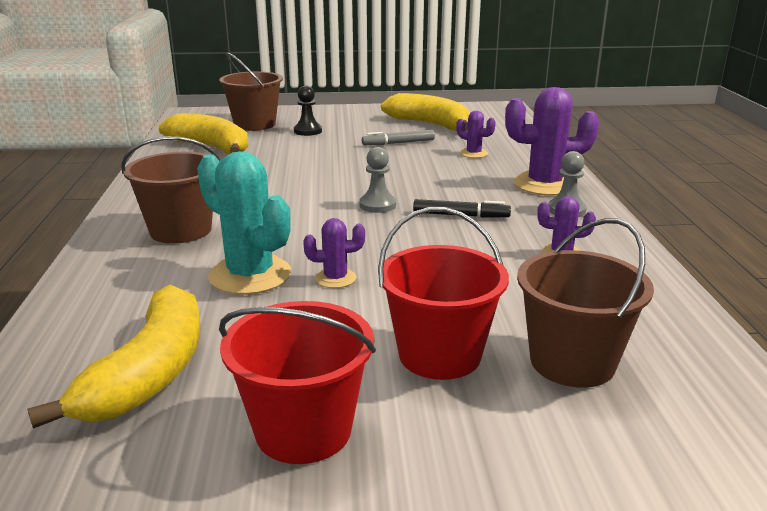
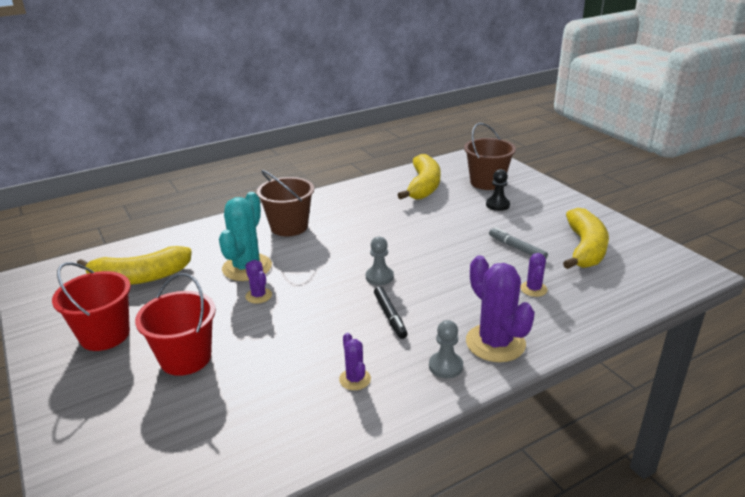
camera: 65 degrees right, 5 degrees up
brown bucket [517,218,654,388] -> none

